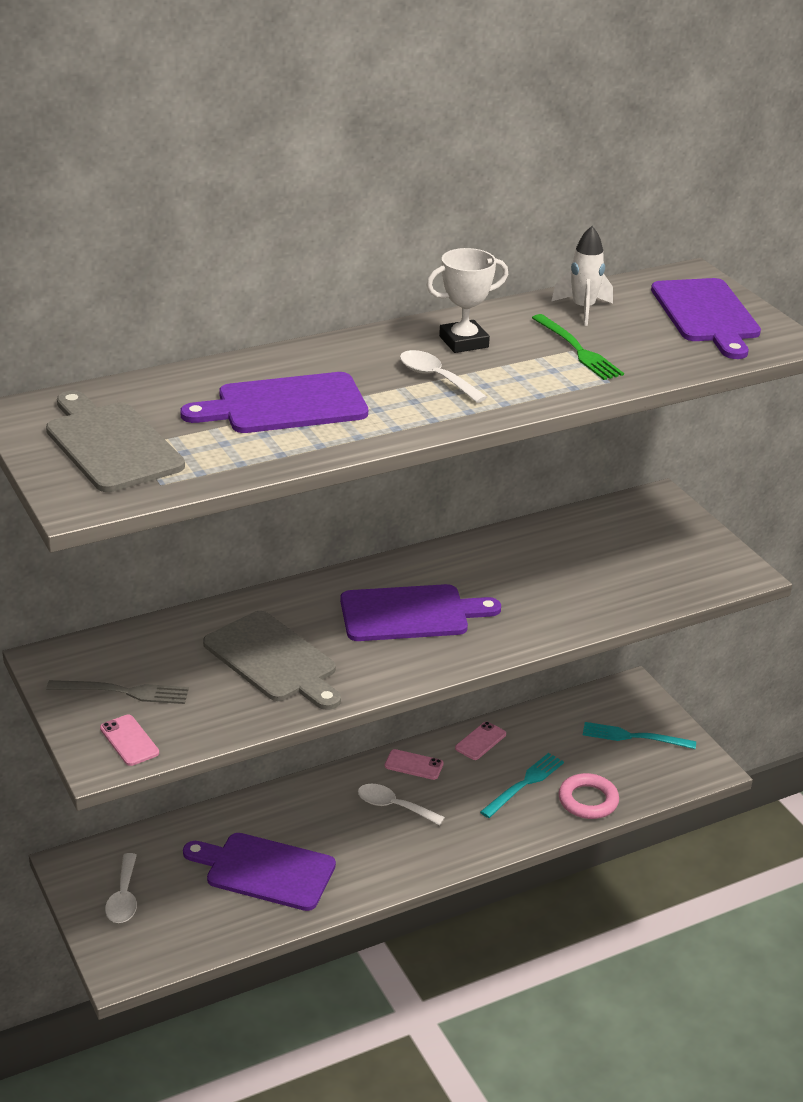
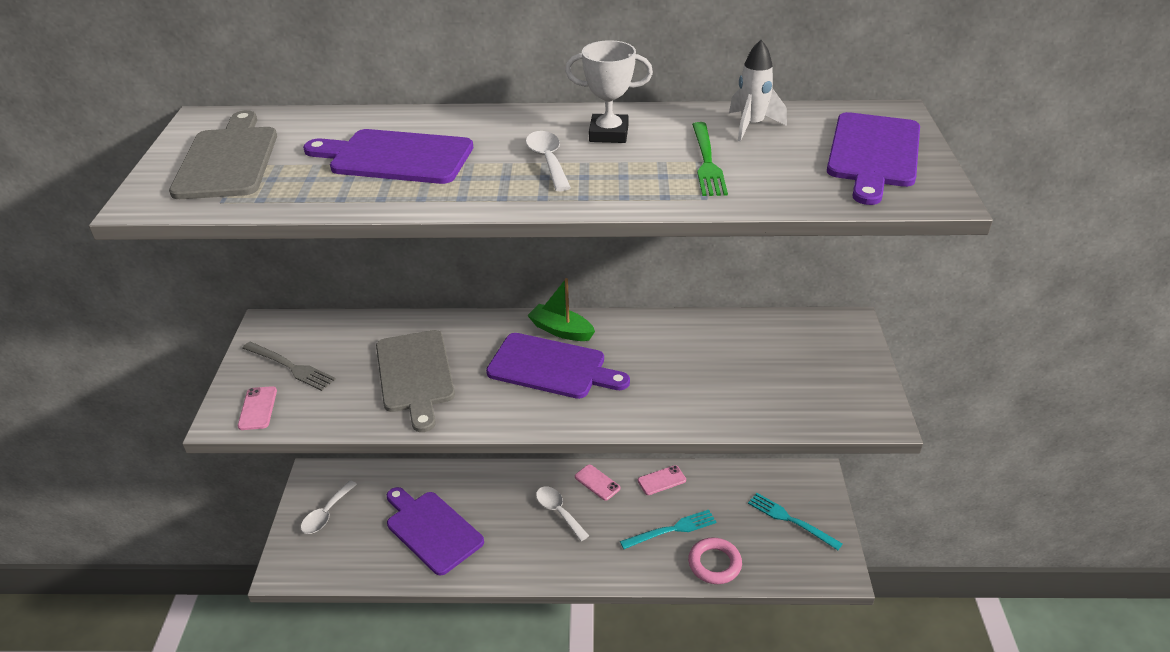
camera: 30 degrees right, 5 degrees up
none -> green boat [527,278,595,341]

